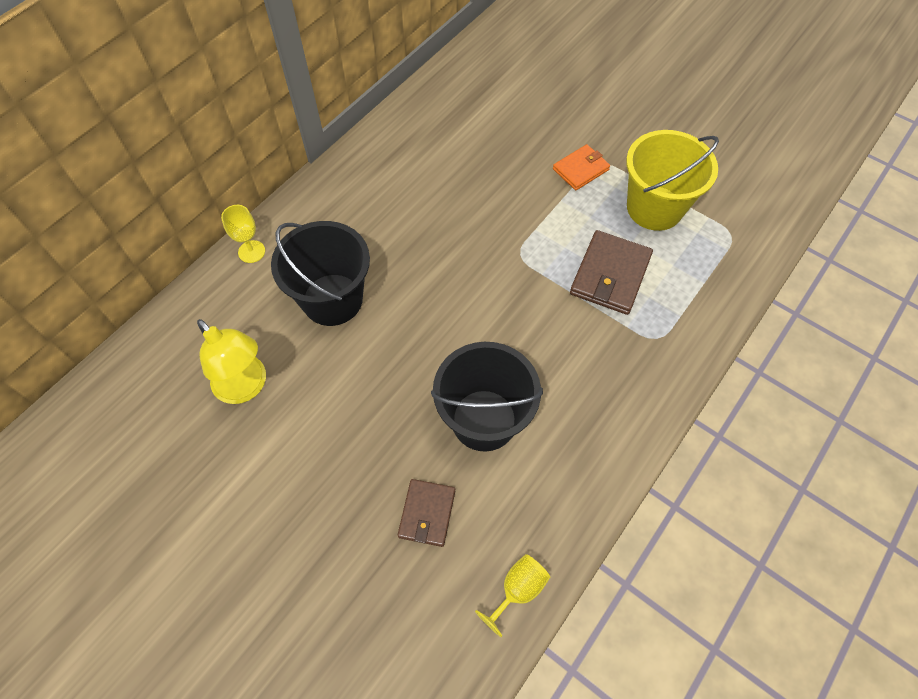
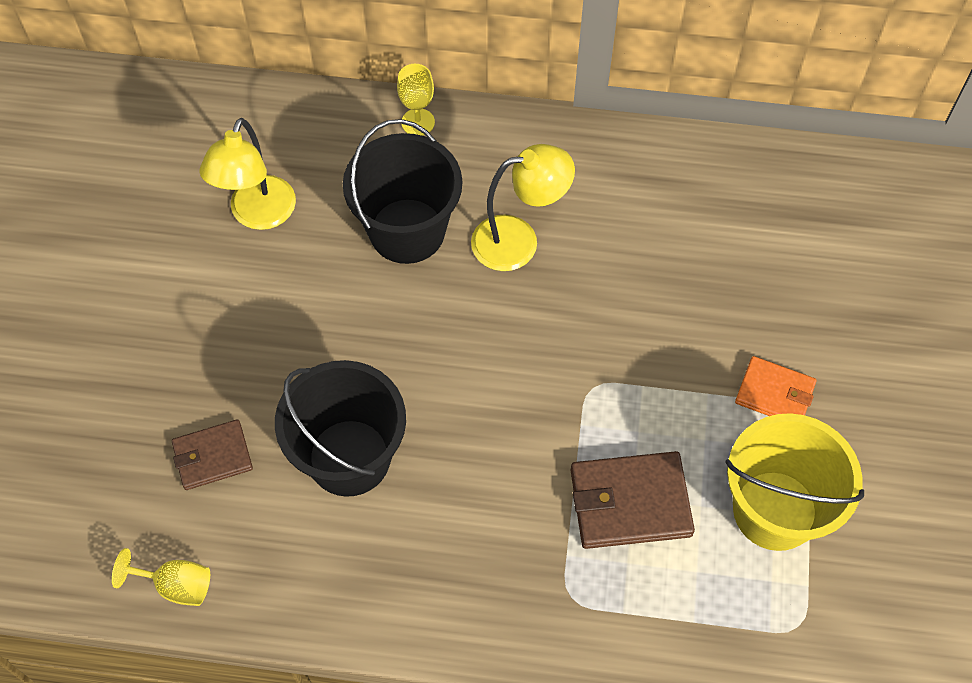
camera: 60 degrees right, 0 degrees up
none -> yellow lamp [471,144,575,271]

